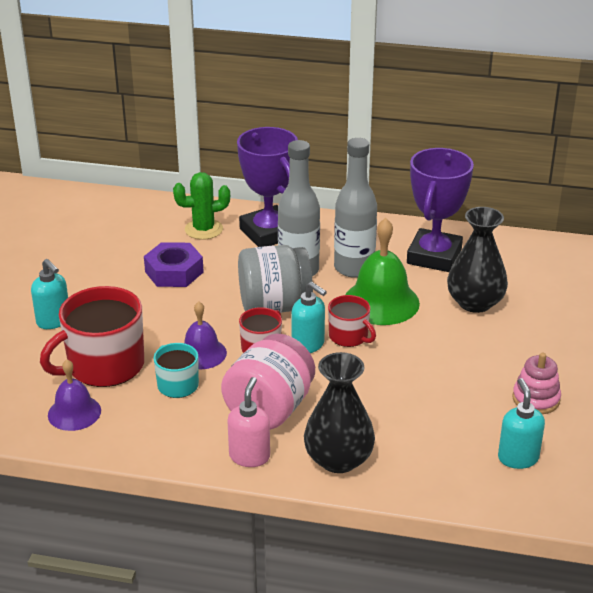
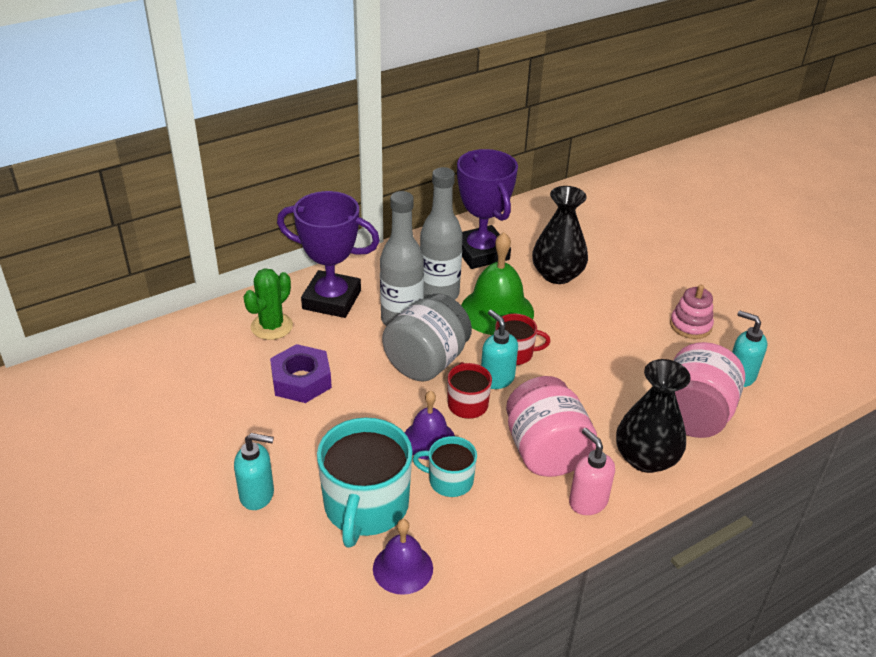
camera: 45 degrees left, 5 degrees up
red mug [40,286,144,387] -> turquoise mug [317,417,413,548]
turquoise soap dispenser [291,282,327,353] -> turquoise soap dispenser turned 120 degrees counterclockwise [481,310,518,389]
none -> pink jar [673,342,745,438]

